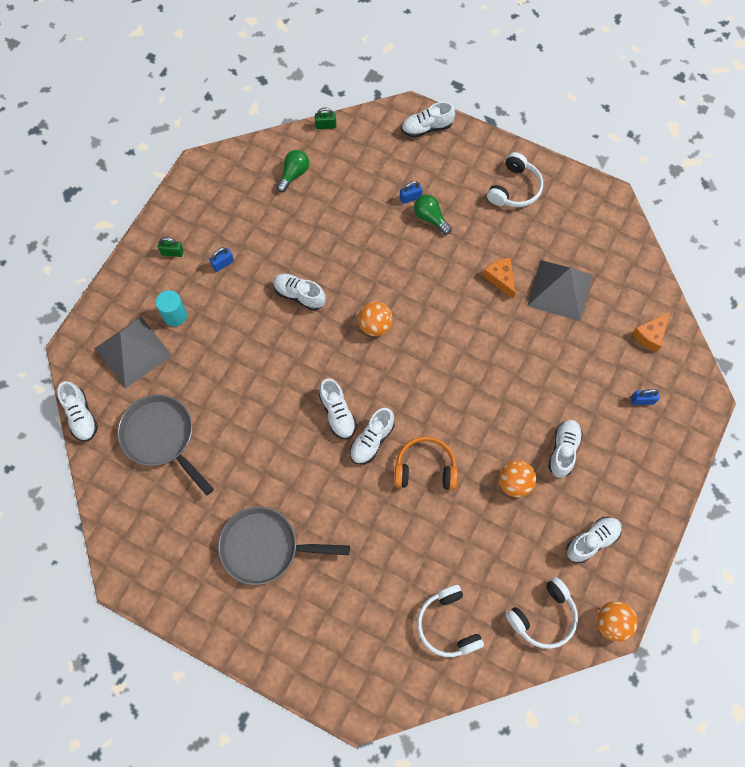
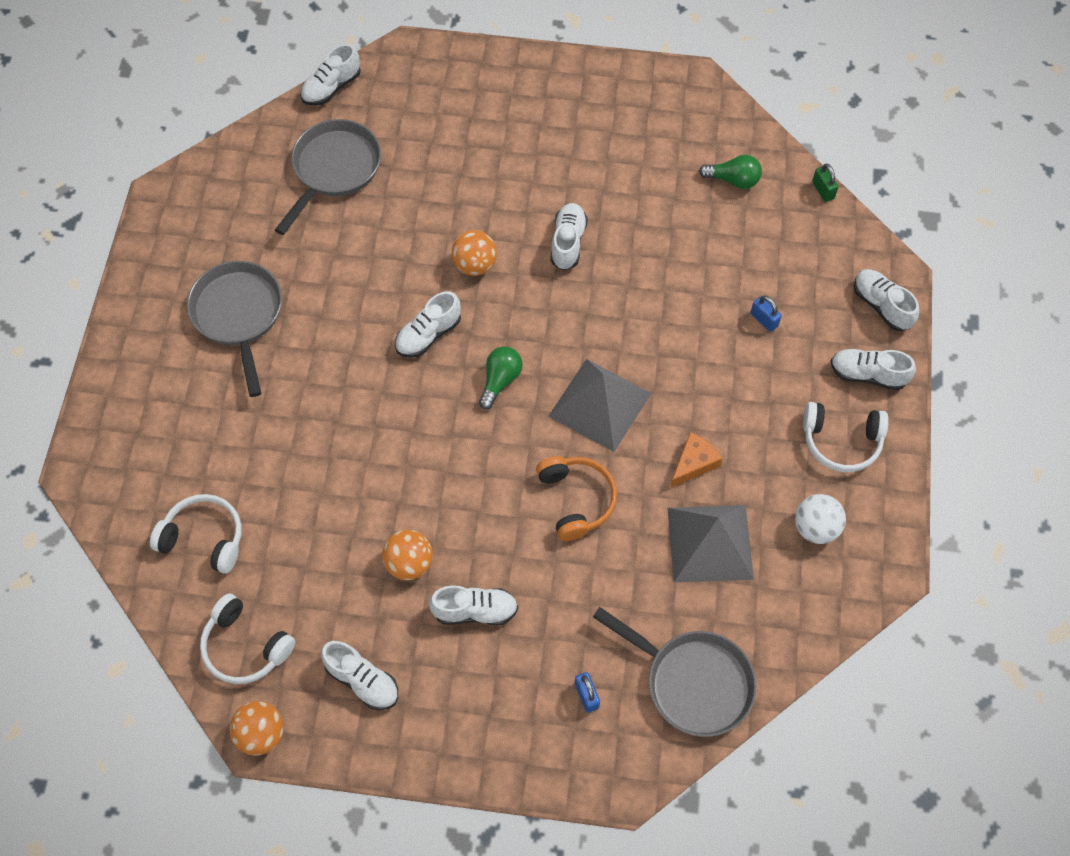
camera: 70 degrees right, 5 degrees down
grey pyramid [95,317,172,389] -> grey pyramid moved to [548,359,651,452]
turquoise cylinder [156,290,187,326] -> none
green padlock [158,237,184,257] -> none
blue padlock [209,247,234,272] -> none
white shoe [350,408,395,465] -> white shoe moved to [831,349,916,390]
orange ball [358,301,393,336] -> orange ball moved to [451,230,497,276]
orange headphones [394,436,458,490] -> orange headphones moved to [536,456,617,541]
green light bulb [414,195,452,235] -> green light bulb moved to [479,346,523,409]
white headphones [417,585,484,657] -> white headphones turned 60 degrees clockwise [150,494,242,574]
orange cheese [632,312,670,352] -> grey pan [593,607,757,737]
none -> white ball [795,494,846,544]

